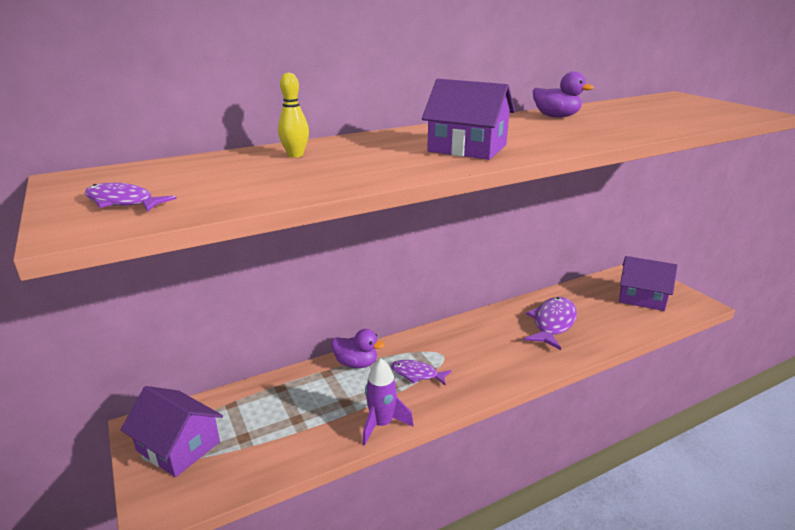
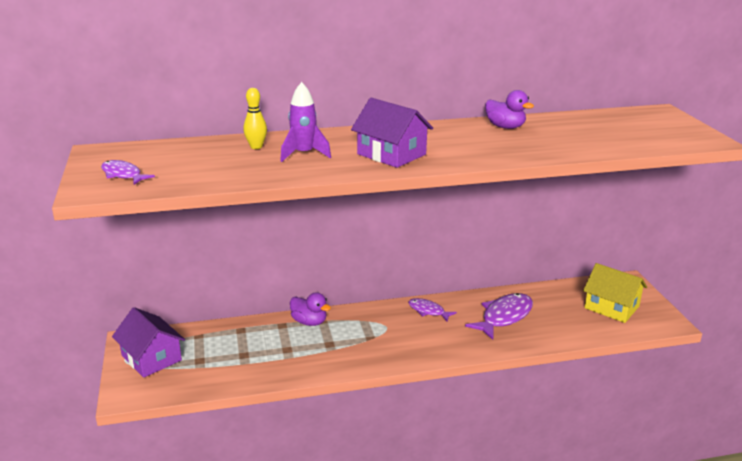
camera: 15 degrees right, 0 degrees up
purple rocket [362,358,414,445] -> purple rocket moved to [280,82,331,162]
purple fish [391,360,452,386] -> purple fish moved to [408,298,457,322]
purple house [619,256,677,311] -> yellow house [583,263,647,323]

